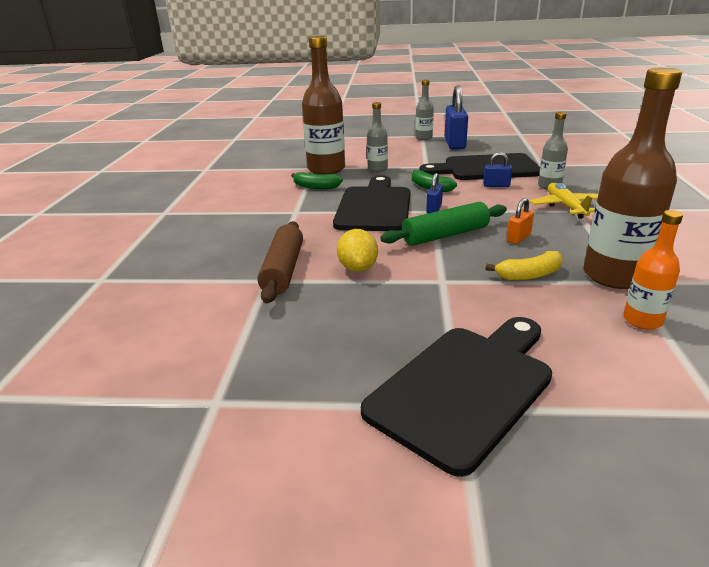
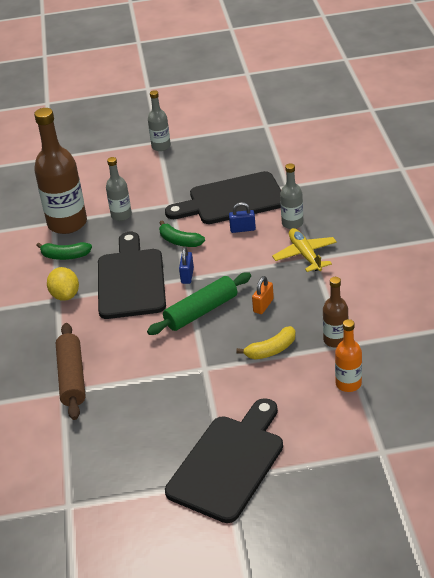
camera: 10 degrees left, 10 degrees up
yellow lemon [337,229,378,272] -> yellow lemon moved to [47,267,79,301]
blue padlock [445,85,468,150] -> none
brown bottle [584,68,682,289] -> brown bottle [323,277,348,348], size x0.52

